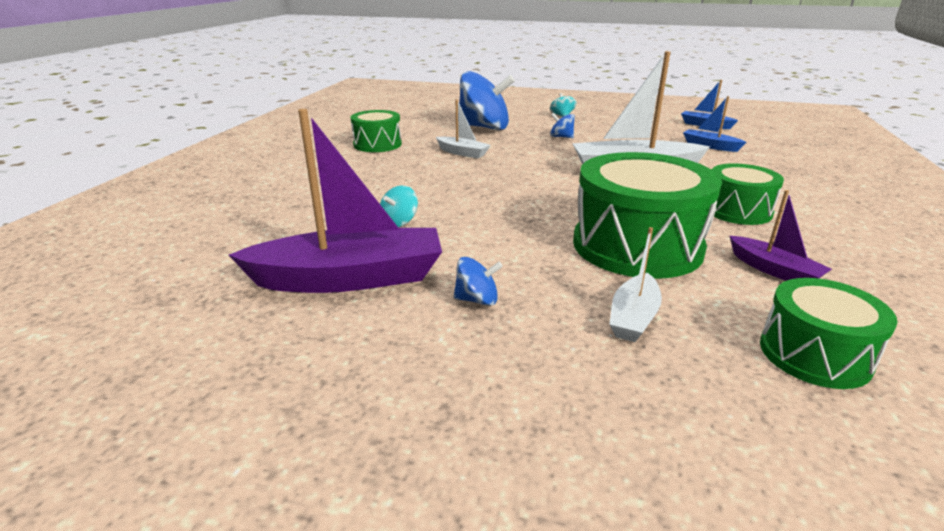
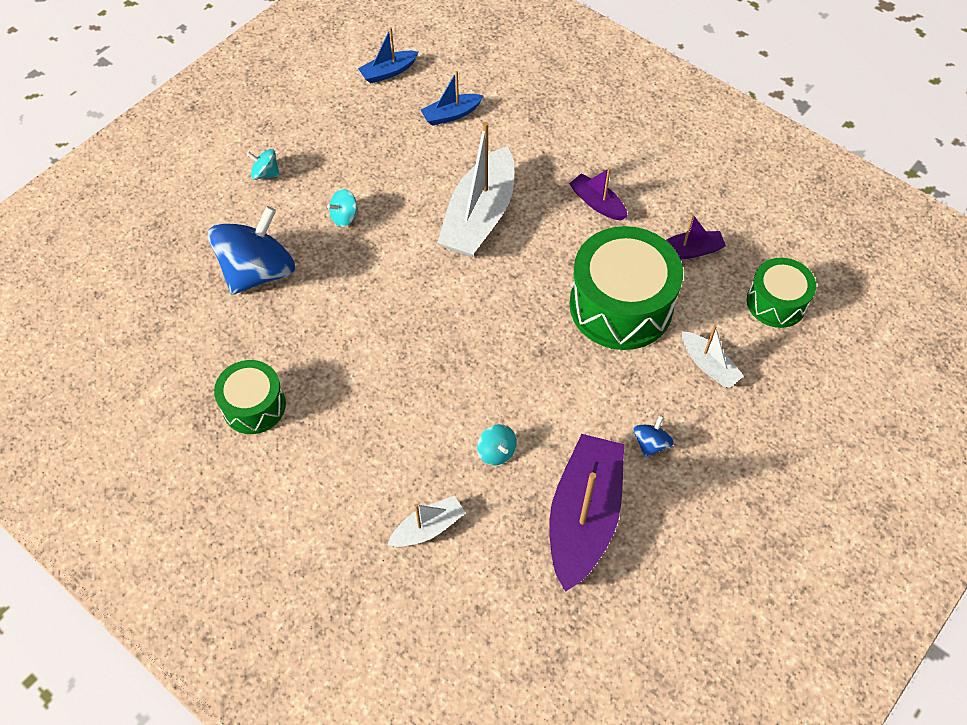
camera: 65 degrees left, 30 degrees up
white boat [436,99,491,158] -> white boat moved to [387,495,465,547]
blue spinning top [550,113,575,138] -> turquoise spinning top [327,189,358,227]
green drum [712,163,784,225] -> purple boat [569,168,628,221]

